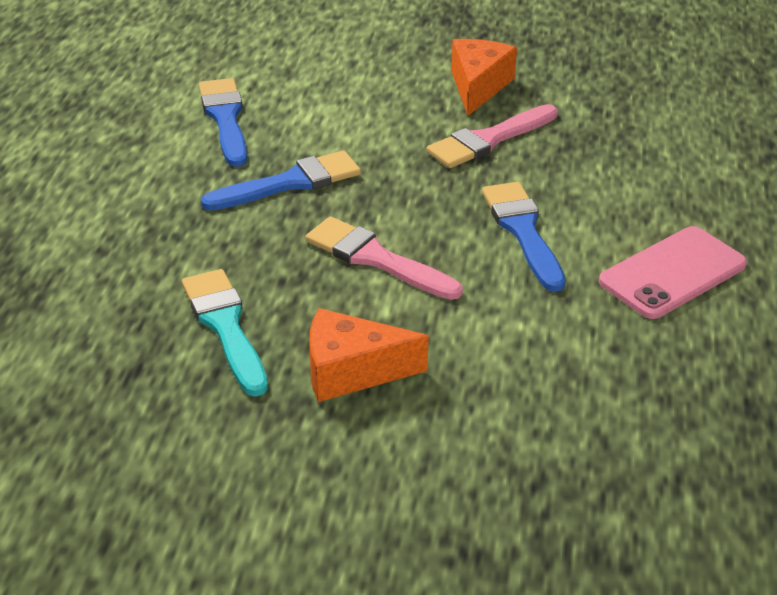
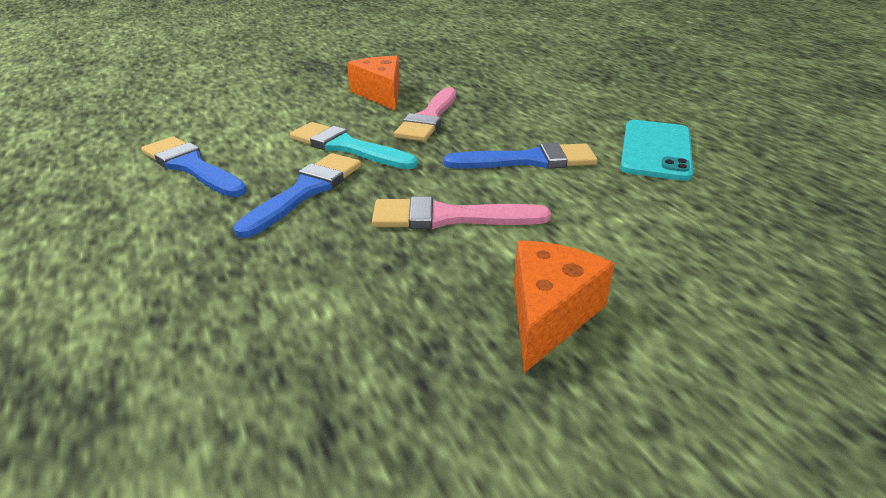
camera: 35 degrees left, 5 degrees down
turquoise brush [182,269,268,397] -> turquoise brush moved to [290,122,417,169]
orange cheese [309,308,429,402] -> orange cheese turned 150 degrees clockwise [514,240,615,373]
blue brush [482,182,565,292] -> blue brush turned 135 degrees clockwise [444,142,598,169]
pink phone [599,226,747,319] -> turquoise phone [620,120,693,181]

